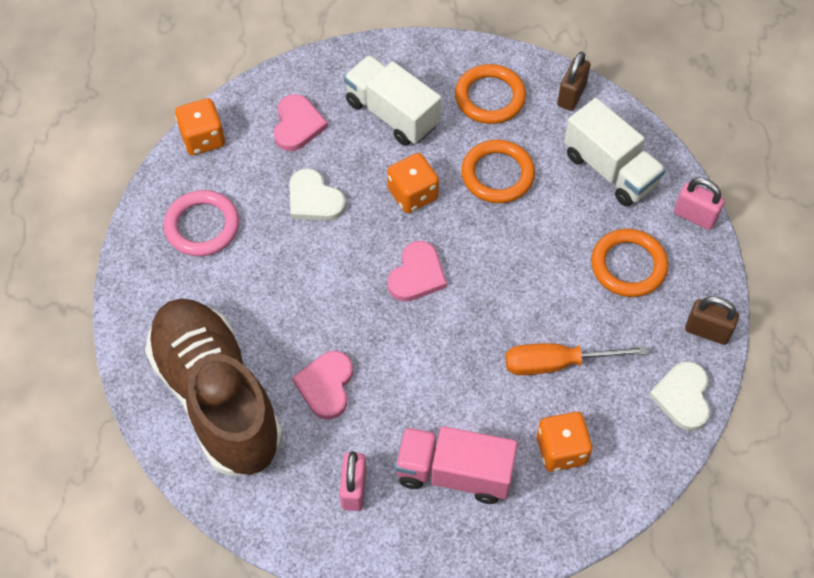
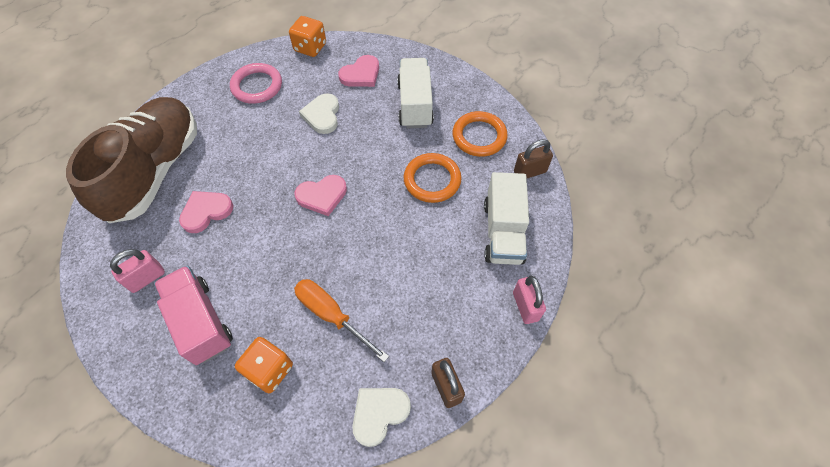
camera: 45 degrees right, 0 degrees up
orange dice [387,153,439,213] -> none
orange ring [591,229,668,297] -> none

